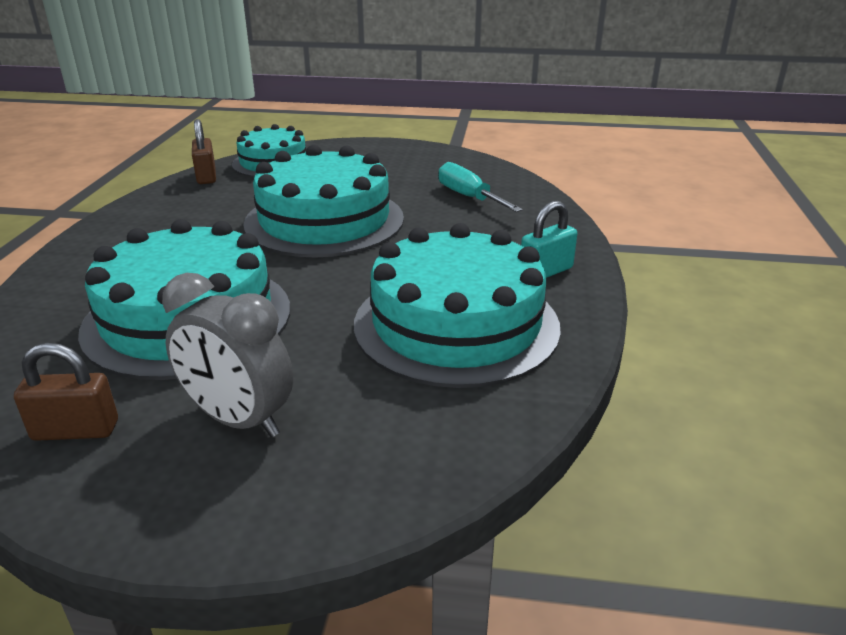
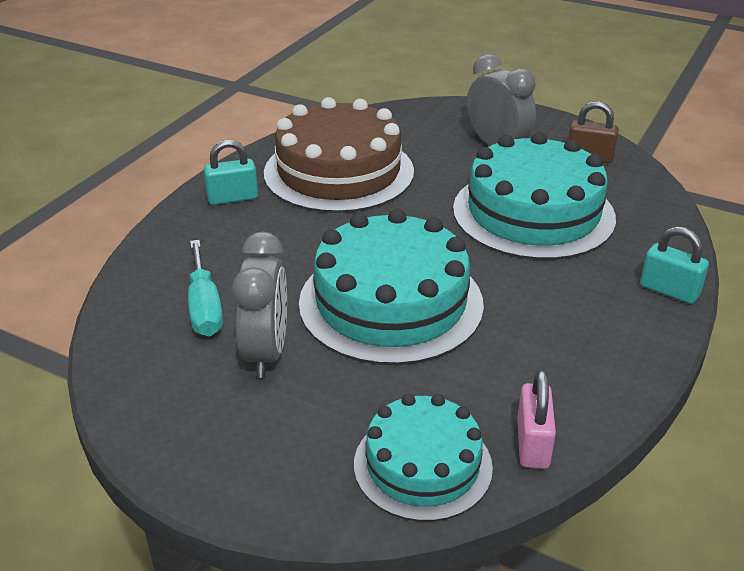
camera: 160 degrees left, 5 degrees up
brown padlock [192,119,216,184] -> pink padlock [517,370,556,469]
turquoise cake [354,223,561,388] -> brown cake [264,97,414,213]
none -> grey clock [232,231,287,378]
none -> turquoise padlock [640,226,709,304]

